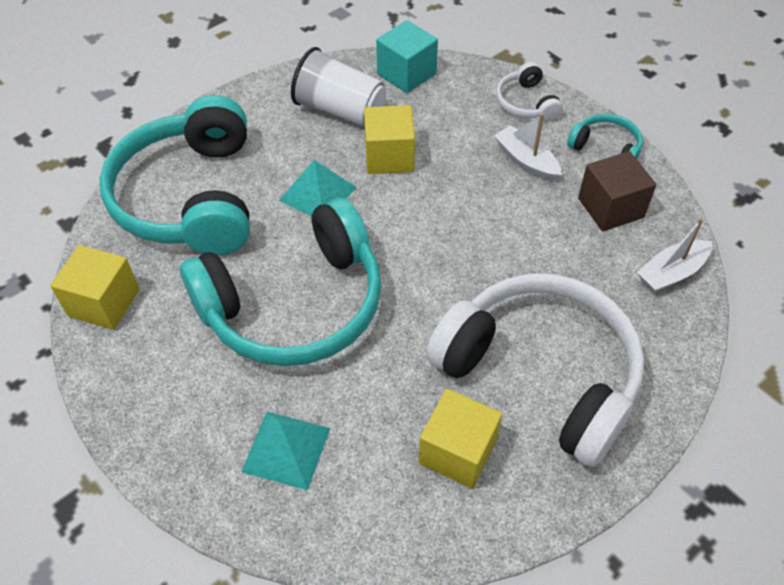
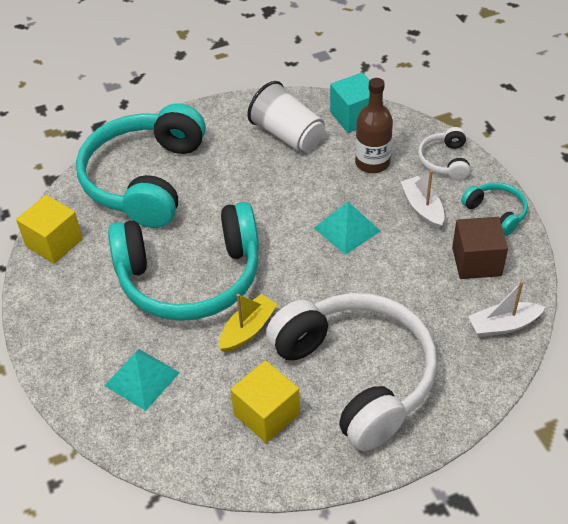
camera: 20 degrees right, 5 degrees down
turquoise pyramid [279,160,356,216] -> turquoise pyramid moved to [314,201,381,255]
yellow cube [364,105,415,174] -> none
none -> yellow boat [219,294,278,353]
none -> brown bottle [355,78,393,173]

